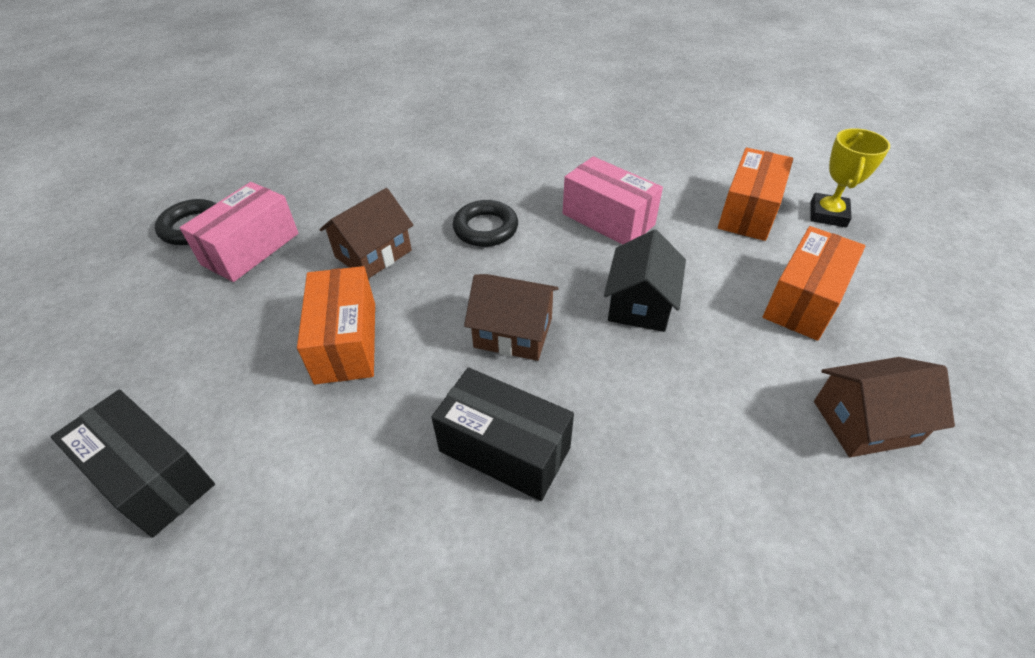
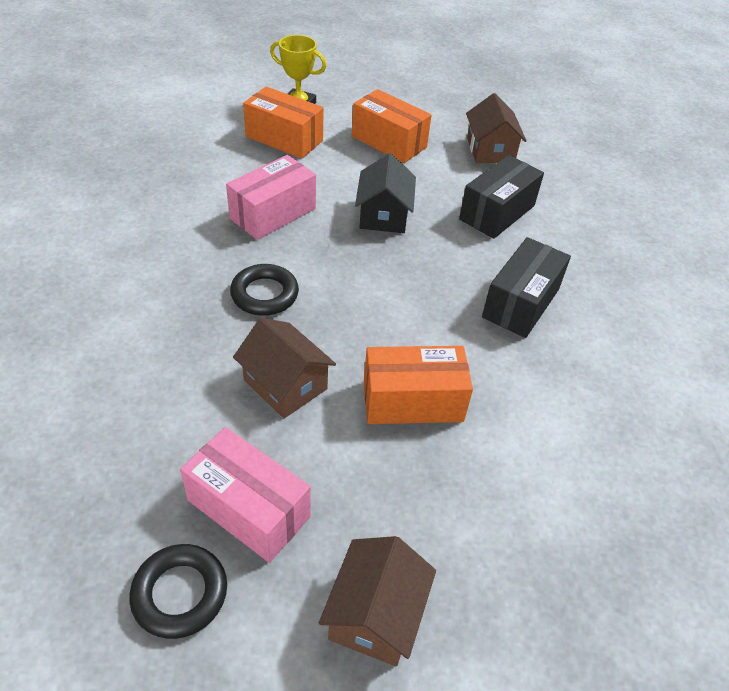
camera: 90 degrees left, 0 degrees up
black box [51,390,215,537] -> black box moved to [459,155,544,239]
brown house [464,274,559,361] -> brown house moved to [319,536,436,666]
black house [604,229,686,332] -> black house turned 75 degrees clockwise [355,153,416,233]

